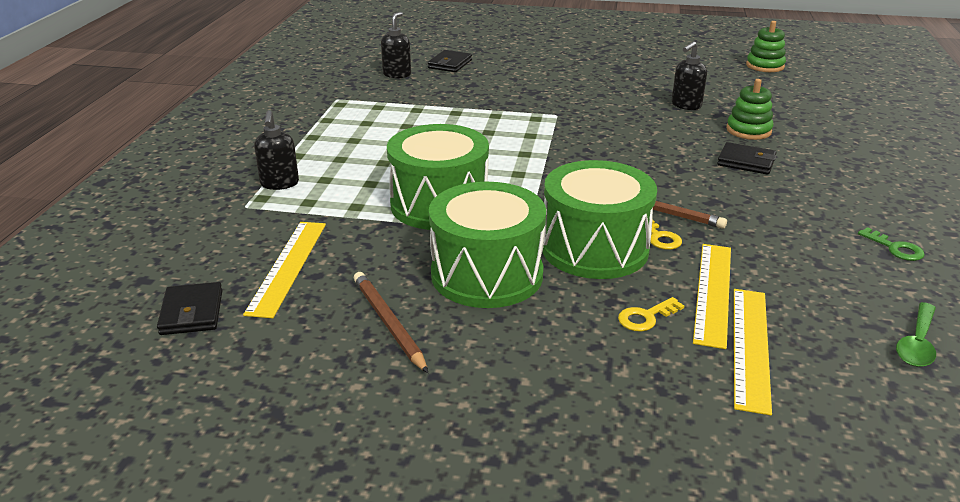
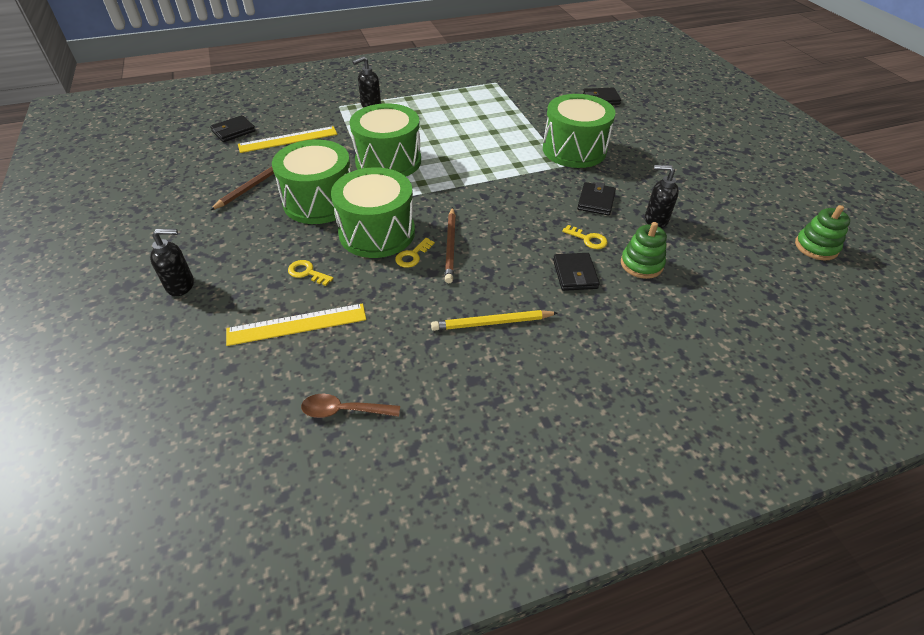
camera: 60 degrees right, 15 degrees up
black soap dispenser [381,12,411,78] -> black soap dispenser moved to [150,229,194,296]
yellow ruler [693,244,731,349] -> none
green key [858,227,925,261] -> none
green spoon [896,302,936,367] -> brown spoon [301,394,400,418]
none -> yellow pencil [431,310,558,331]
none -> green drum [543,94,615,168]
none -> yellow key [562,225,608,249]
none -> black wallet [577,182,616,216]

